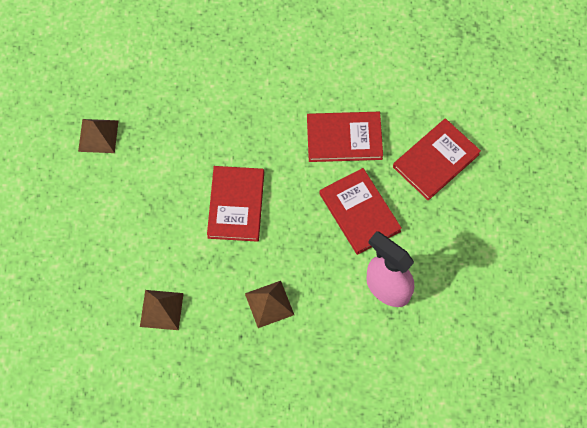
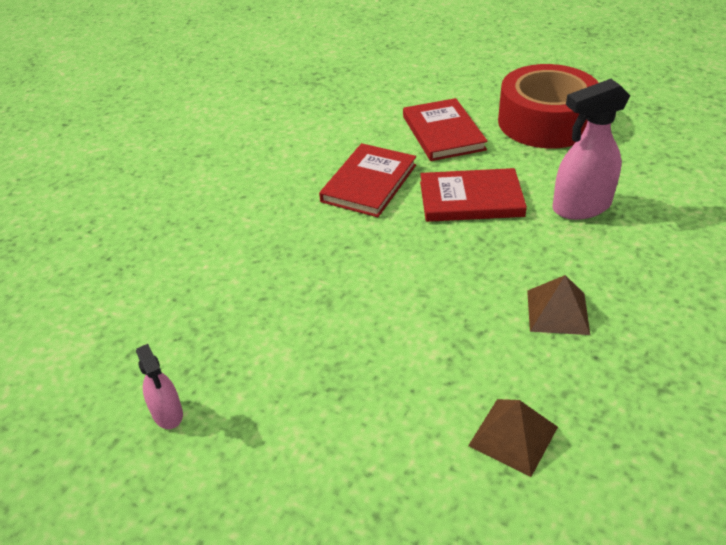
camera: 60 degrees left, 25 degrees down
brown pyramid [78,119,119,153] -> pink spray bottle [136,344,183,429]
red book [207,166,264,242] -> none
none -> red tape [498,64,599,148]

